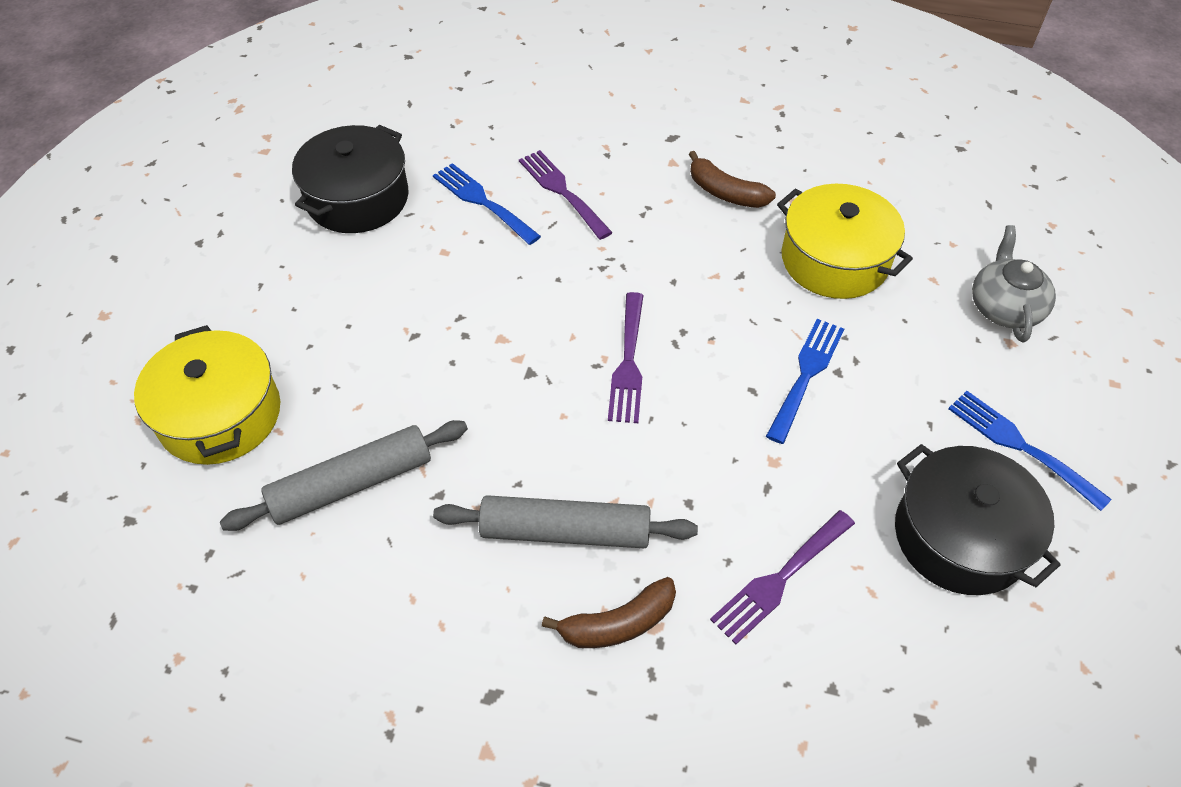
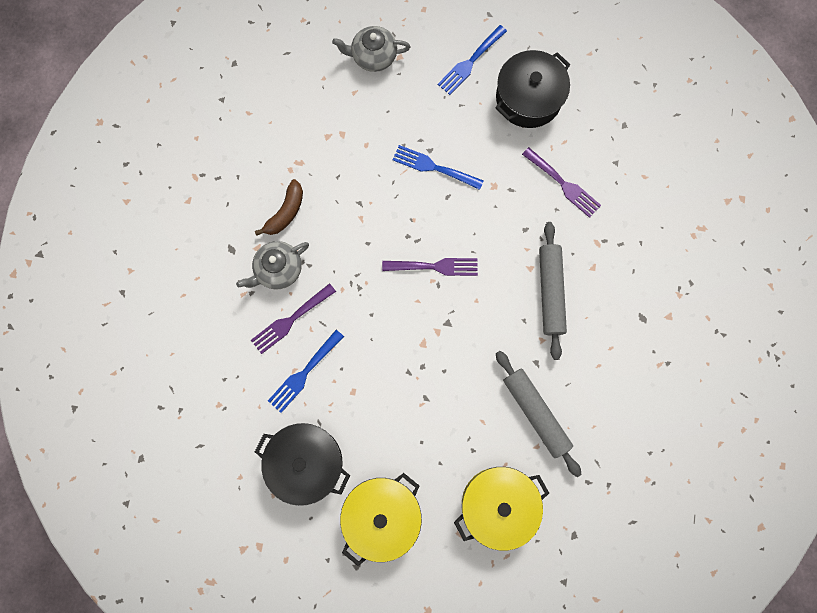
camera: 95 degrees left, 25 degrees up
brown banana [542,577,676,648] -> none
yellow pot [777,184,913,299] -> yellow pot moved to [340,473,422,566]
none -> grey teapot [236,241,309,289]

